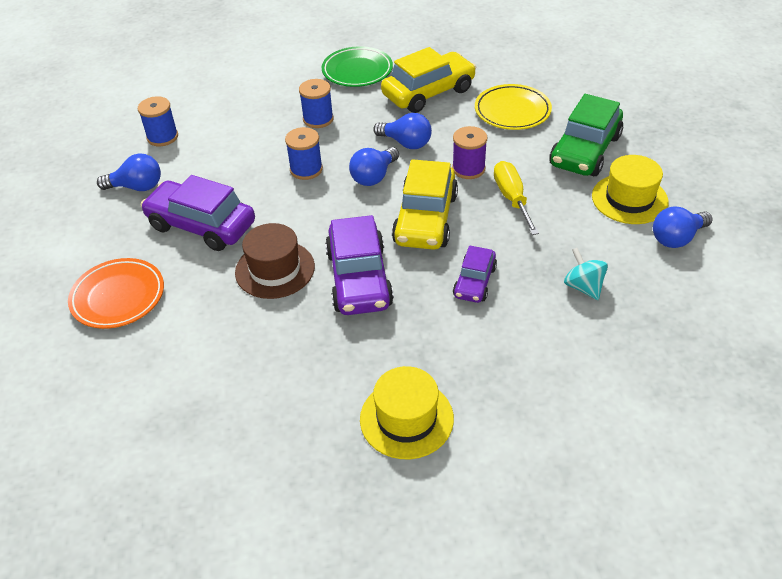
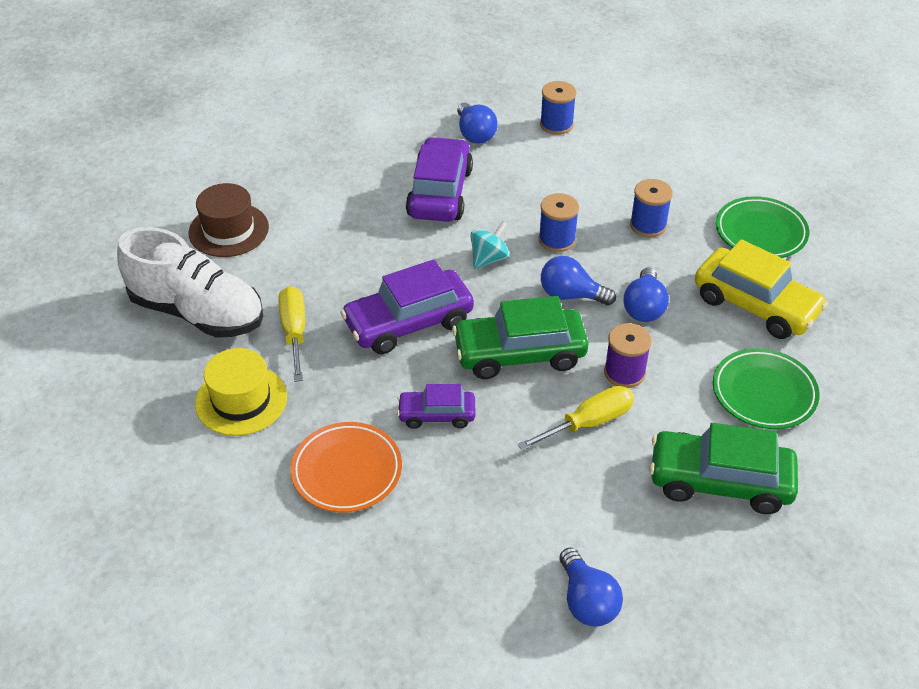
camera: 70 degrees right, 0 degrees up
orange plate [68,258,164,329] -> orange plate moved to [290,422,402,513]
brown hat [235,223,315,299] -> brown hat moved to [189,183,269,257]
yellow car [392,159,458,250] -> green car [452,296,588,379]
yellow plate [475,84,552,130] -> green plate [713,348,820,429]
turquoise spinning top [564,248,608,300] -> turquoise spinning top moved to [470,221,510,269]
yellow hat [592,155,669,224] -> none
blue light bulb [653,206,712,248] -> blue light bulb turned 150 degrees counterclockwise [559,547,623,627]
none -> white shoe [117,227,263,338]
none -> yellow screwdriver [279,286,305,382]

